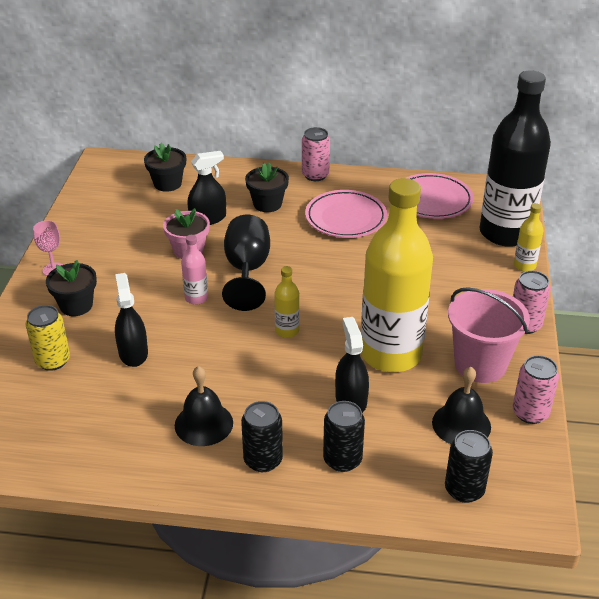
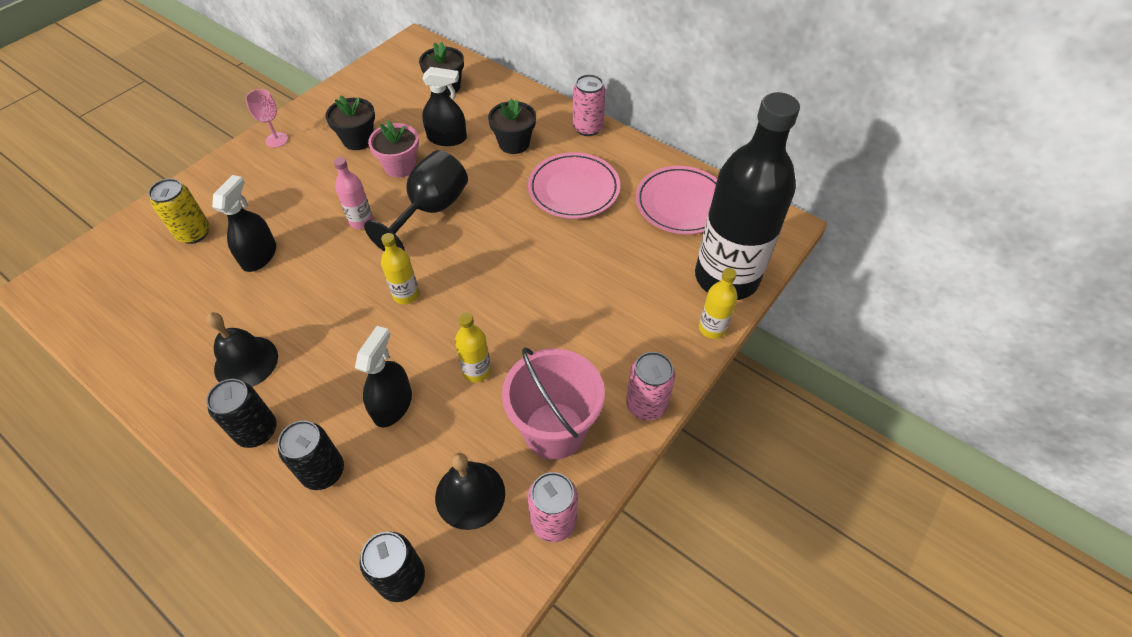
camera: 30 degrees right, 15 degrees up
black flower pot [46,260,97,316] -> black flower pot moved to [325,95,375,150]
yellow bottle [361,178,433,372] -> yellow bottle [455,313,491,382], size x0.40

